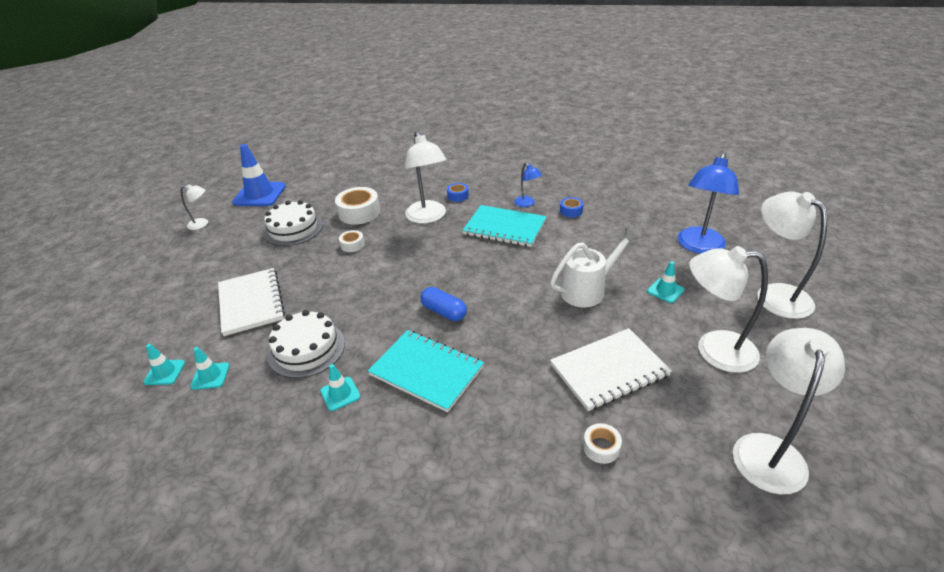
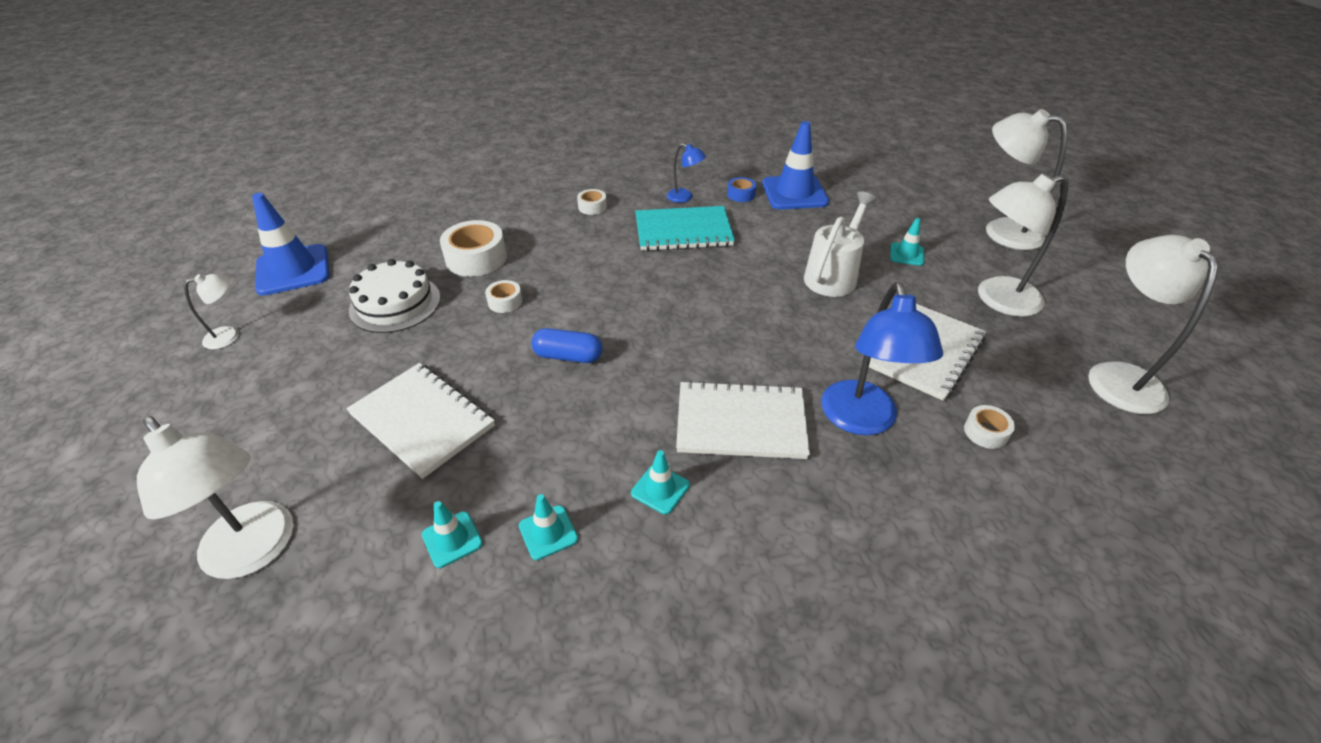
camera: 30 degrees left, 5 degrees up
turquoise traffic cone [144,344,185,385] -> turquoise traffic cone moved to [519,494,578,560]
white cake [267,310,345,378] -> none
turquoise notebook [368,330,484,412] -> white notebook [676,380,810,459]
white lamp [405,131,446,224] -> white lamp moved to [137,416,293,579]
blue capsule [420,287,467,321] -> blue capsule moved to [531,328,602,363]
blue tape [447,183,469,202] -> white tape [577,189,607,215]
blue lamp [678,152,739,254] -> blue lamp moved to [821,282,943,435]
none -> blue traffic cone [762,121,829,210]

